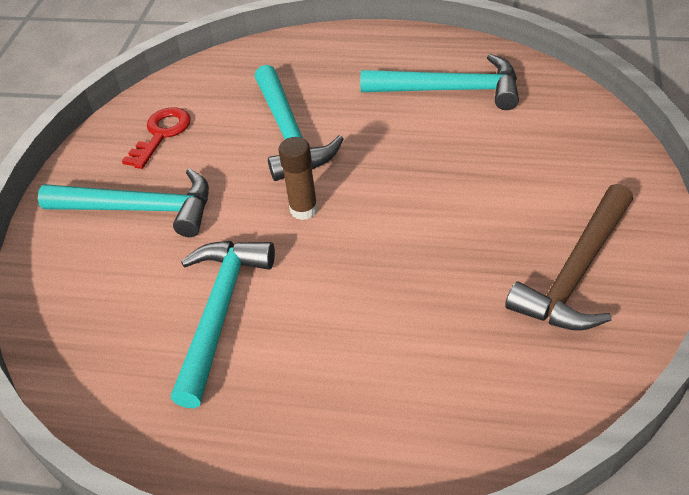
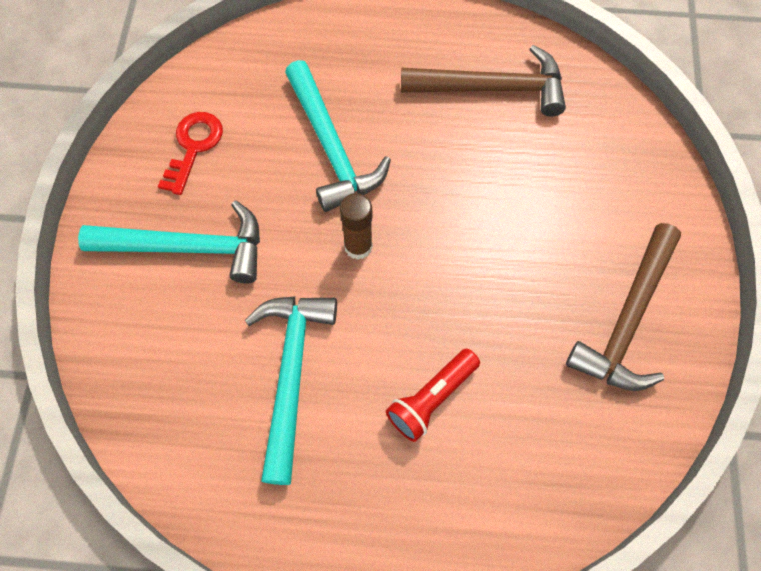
camera: 10 degrees left, 20 degrees up
turquoise hammer [360,54,519,110] -> brown hammer [401,45,566,117]
none -> red flashlight [386,349,480,442]

